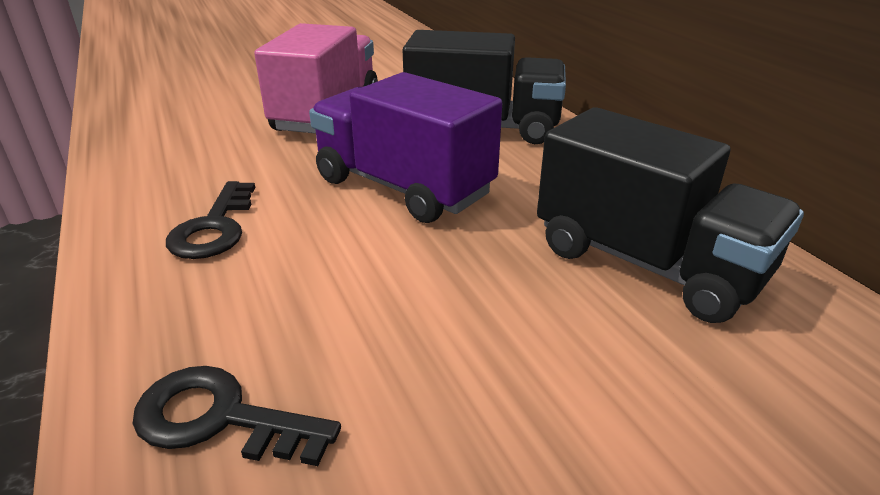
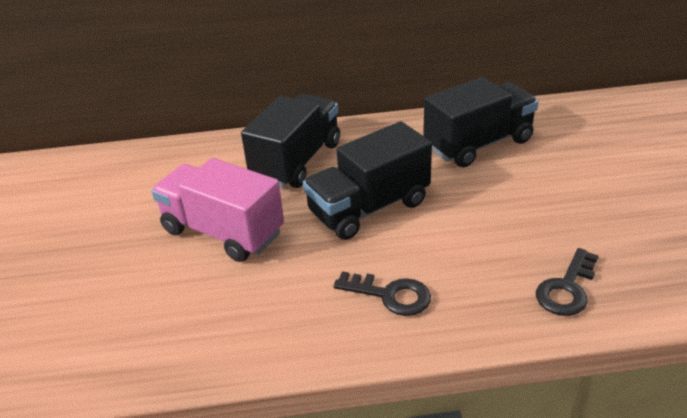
camera: 70 degrees left, 5 degrees up
purple truck [309,72,502,223] -> black truck [303,121,432,240]

